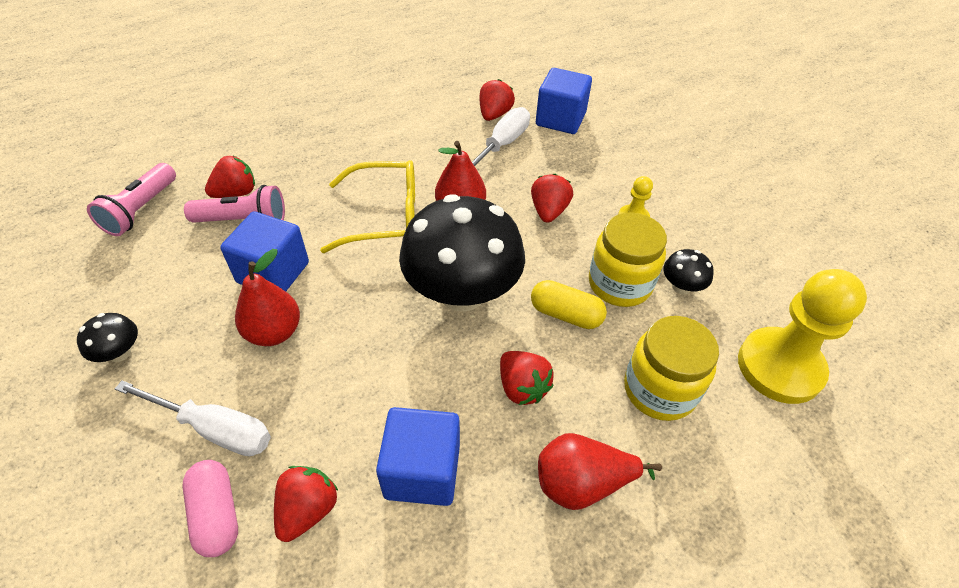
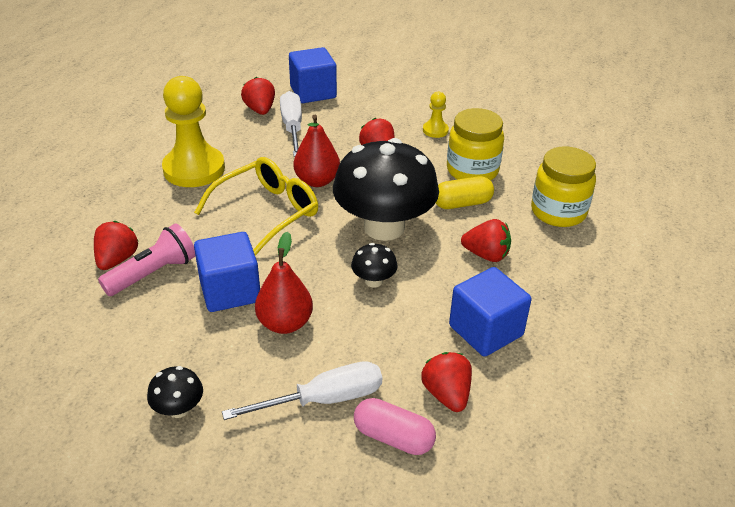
camera: 40 degrees left, 10 degrees down
pink flashlight [87,163,176,236] -> none
red pear [538,433,662,510] -> none
black mushroom [663,249,714,294] -> black mushroom moved to [351,243,398,287]
yellow pawn [738,269,867,404] -> yellow pawn moved to [162,76,225,187]

